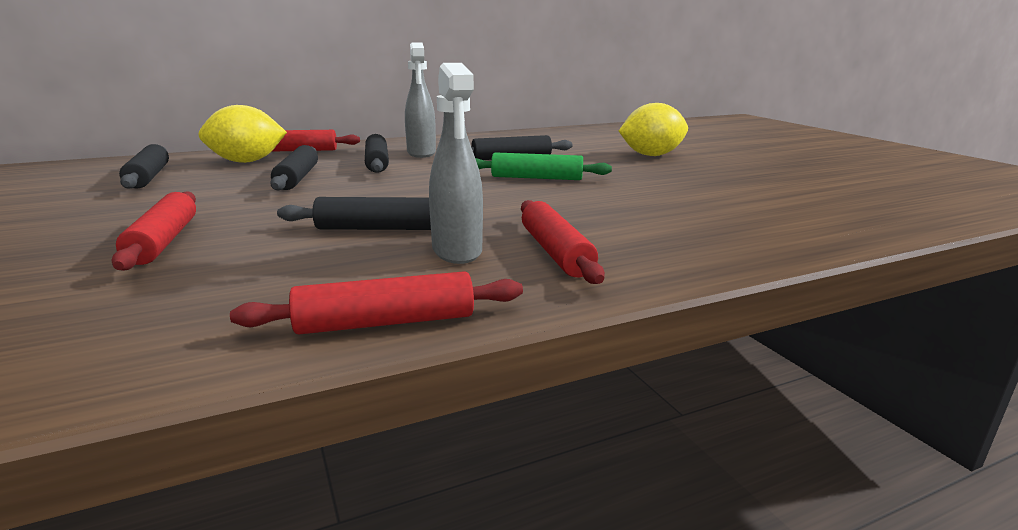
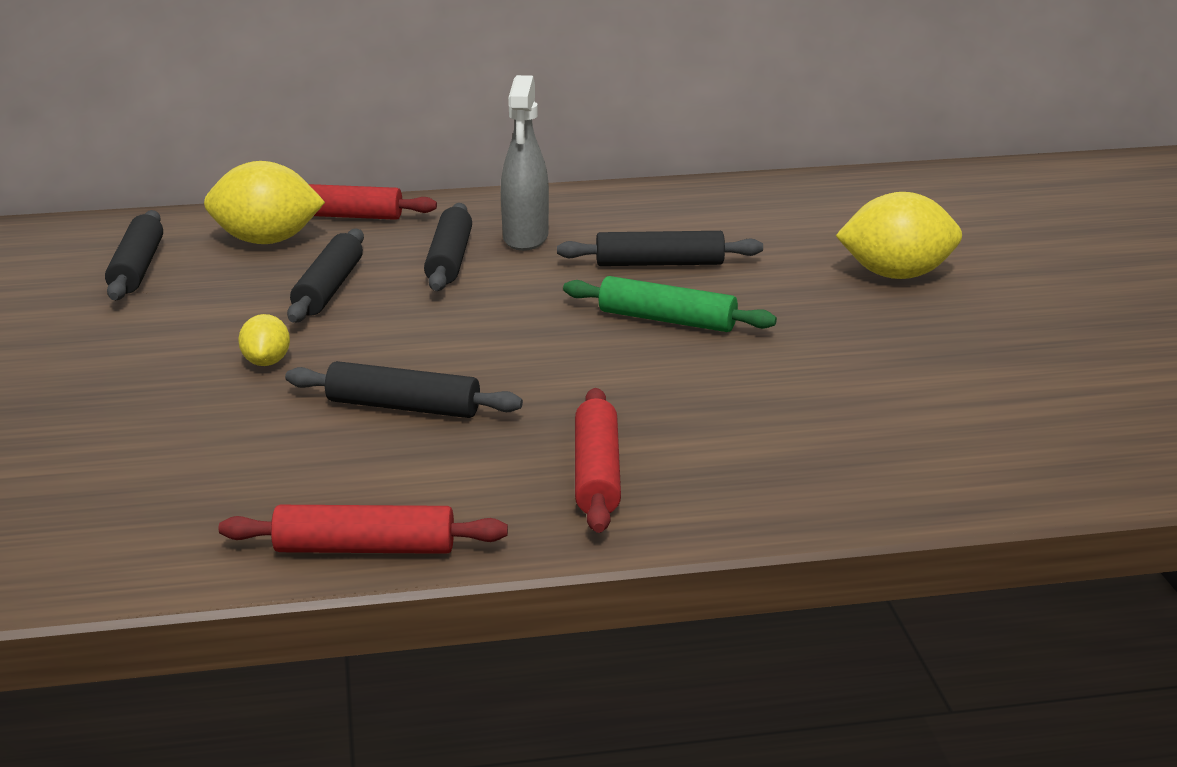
camera: 15 degrees right, 5 degrees up
red rolling pin [111,191,196,271] -> none
grey spray bottle [429,63,483,264] -> none
none -> yellow lemon [238,314,290,366]

